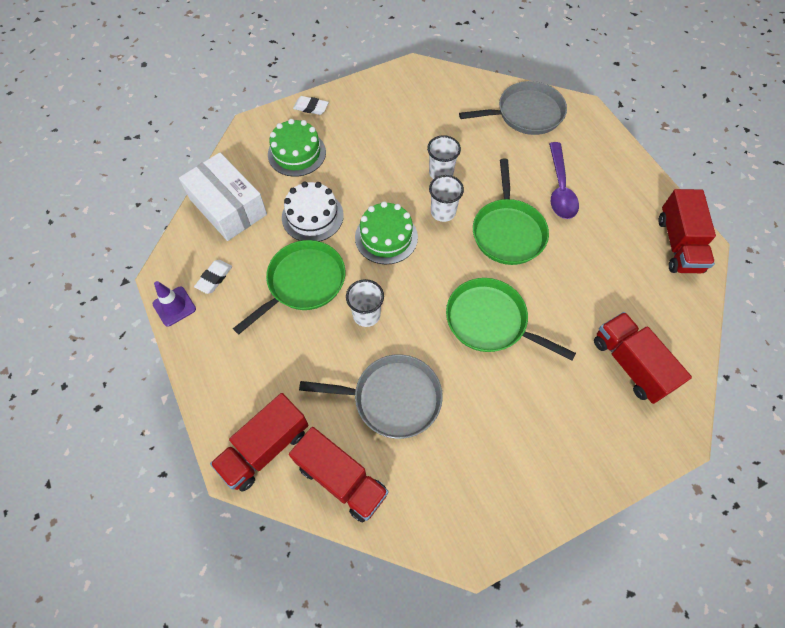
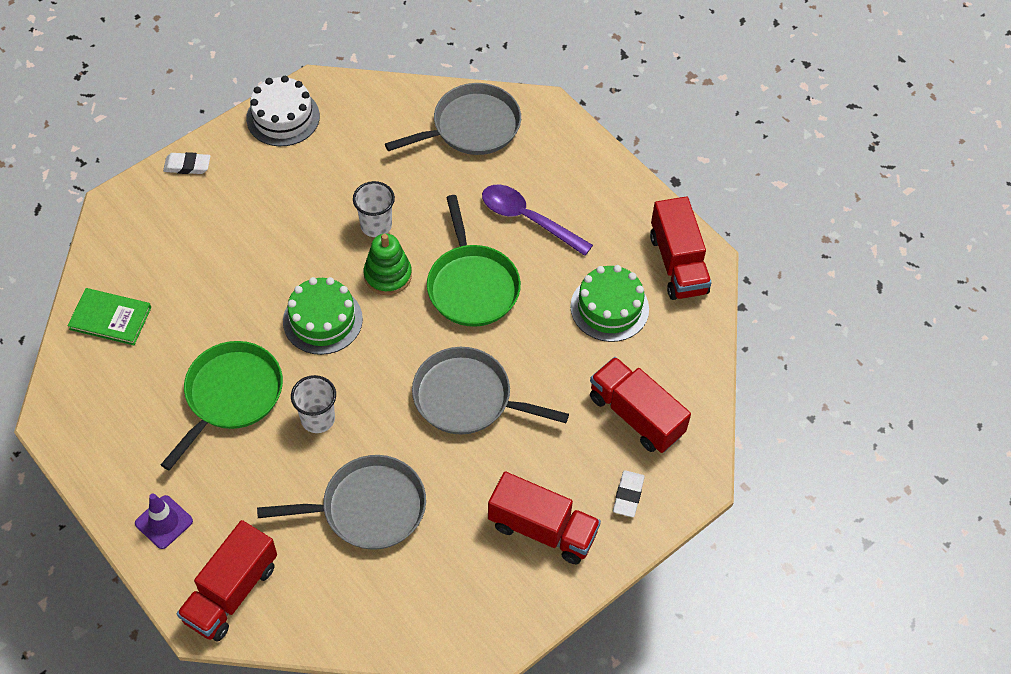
camera: 15 degrees left, 5 degrees down
purple traffic cone [153,281,196,327] -> purple traffic cone moved to [135,494,193,549]
white box [179,152,267,241] -> green book [68,288,151,345]
white eraser [194,260,232,294] -> white eraser moved to [613,470,645,517]
green cake [268,119,326,177] -> green cake moved to [570,265,649,342]
white cake [282,181,344,242] -> white cake moved to [246,76,320,146]
red truck [289,427,388,523] -> red truck moved to [488,471,601,564]
white cup [429,175,464,222] -> green stacking toy [364,234,412,295]
green pan [446,278,576,361] -> grey pan [412,347,569,435]
purple spoon [549,142,579,219] -> purple spoon turned 135 degrees clockwise [482,185,593,256]

